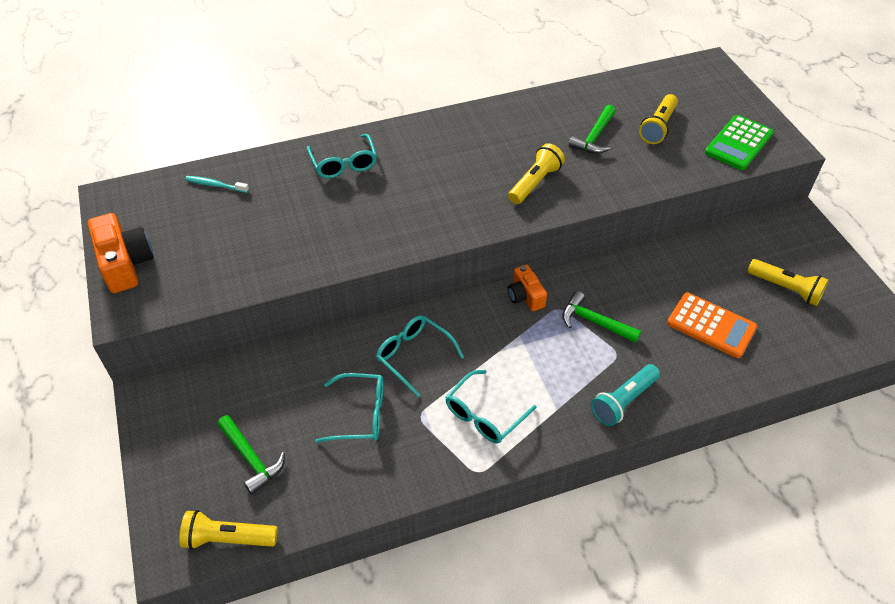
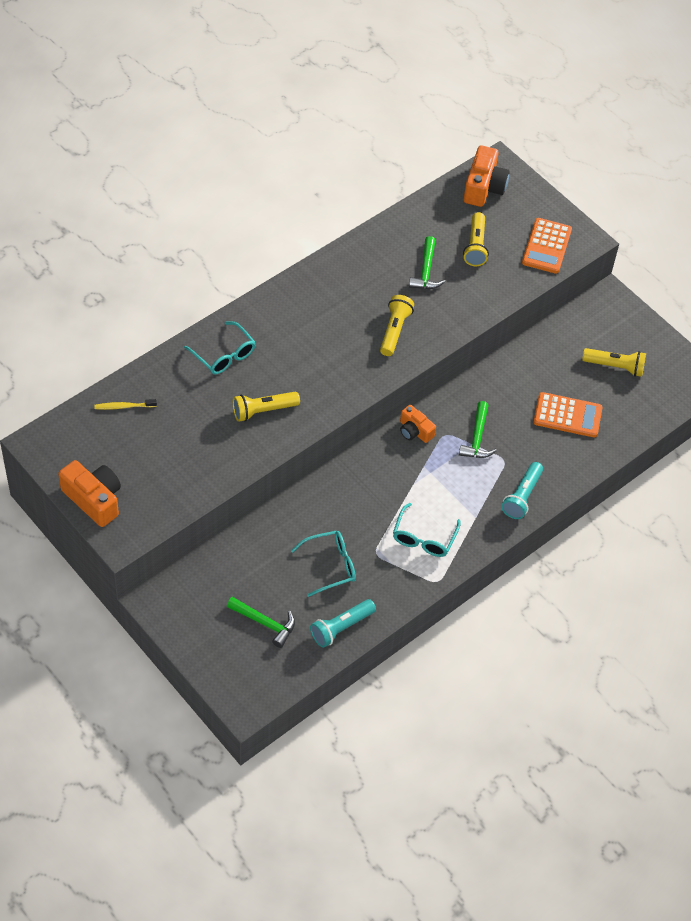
camera: 25 degrees left, 5 degrees up
yellow flashlight [179,510,278,550] -> yellow flashlight moved to [233,392,300,422]
turquoise toothbrush [185,176,249,193] -> yellow toothbrush [94,399,157,410]
turquoise glasses [376,315,464,397] -> none
green hammer [562,291,641,343] -> green hammer turned 90 degrees counterclockwise [459,401,497,458]
green calculator [705,115,774,170] -> orange calculator [522,218,572,273]
none -> turquoise flashlight [310,599,376,648]
none -> orange camera [463,145,510,207]

